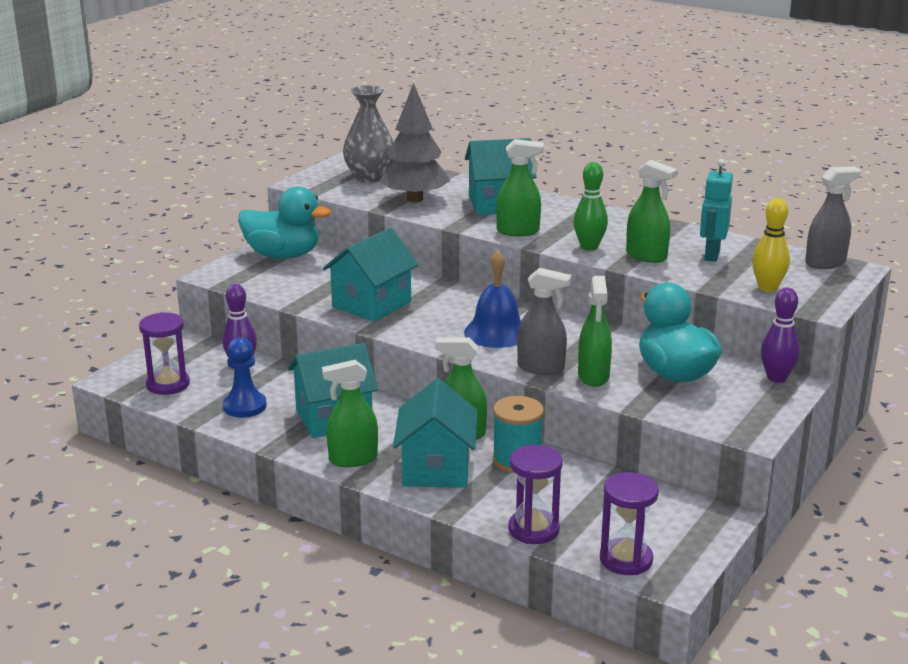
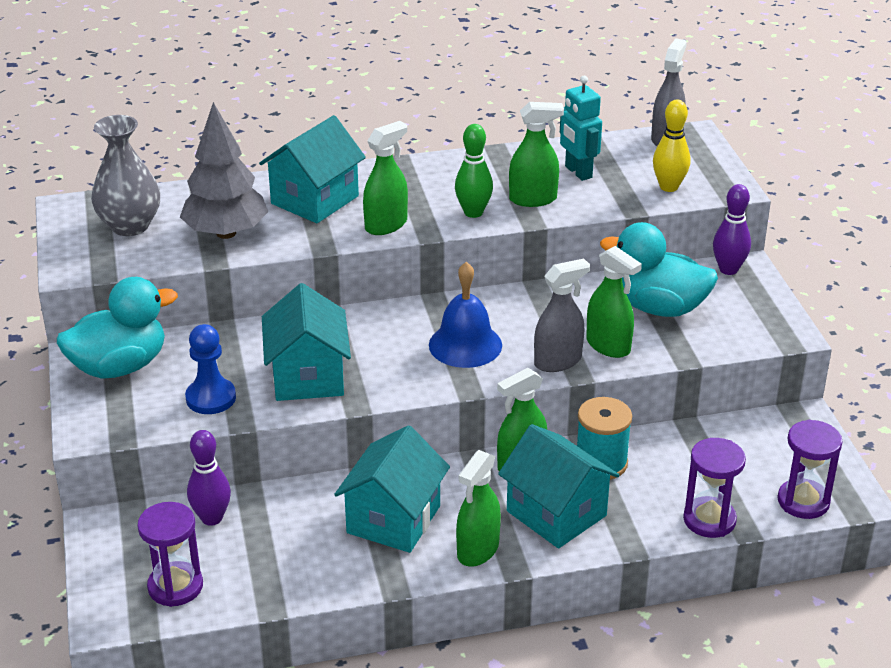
camera: 45 degrees left, 10 degrees up
blue pawn [223,337,267,418] -> blue pawn moved to [185,324,236,414]

